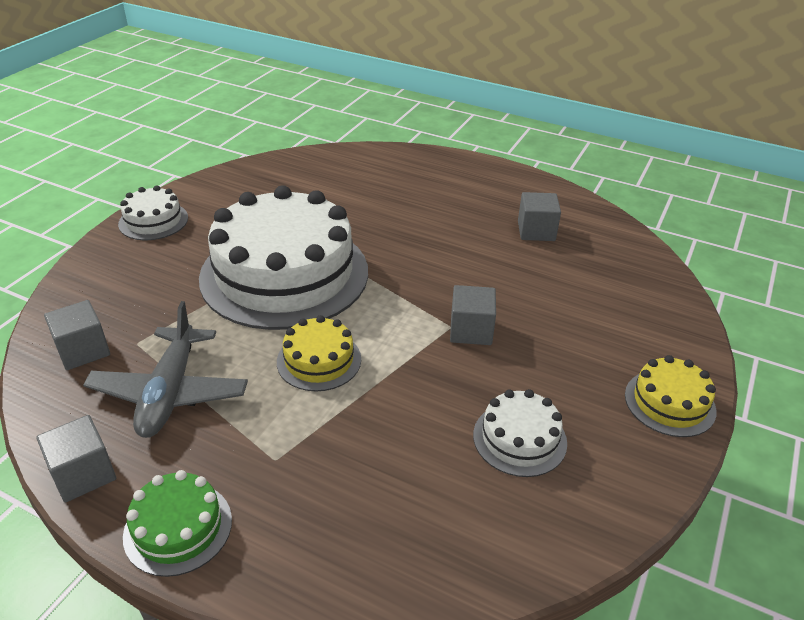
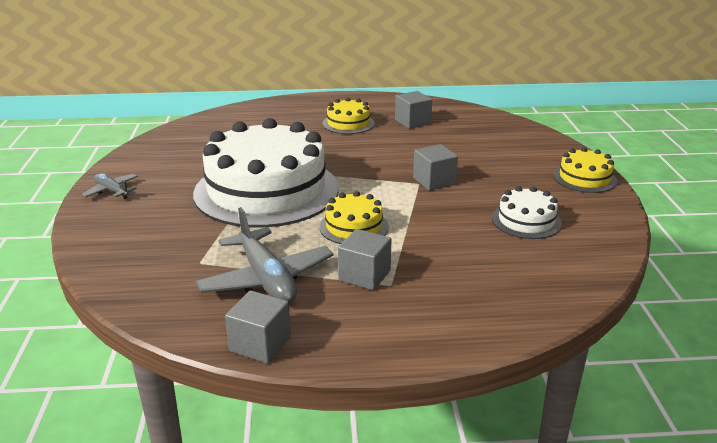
camera: 30 degrees left, 10 degrees down
grey cube [44,300,110,370] -> grey cube moved to [338,229,392,290]
white cake [118,185,188,240] -> grey plane [81,173,138,199]
green cake [123,470,232,577] -> none
none -> yellow cake [322,98,375,134]

